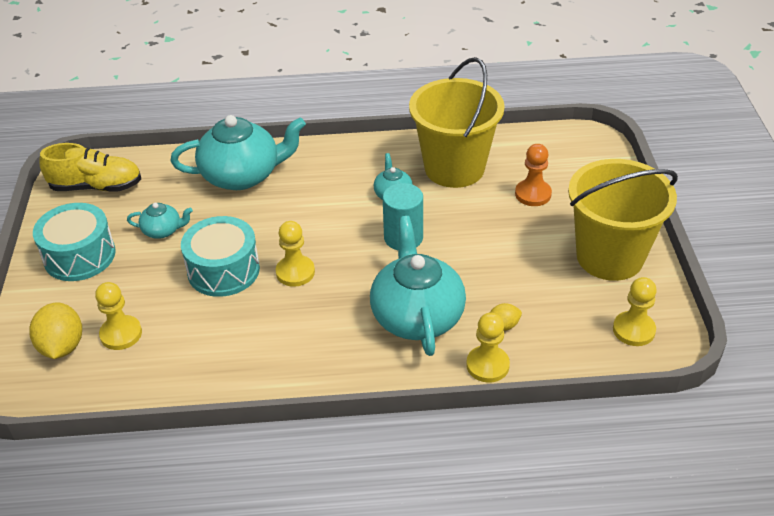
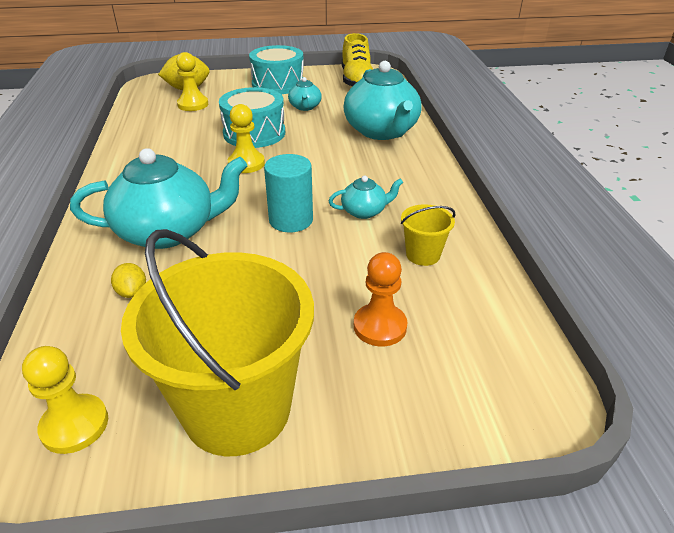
camera: 85 degrees right, 5 degrees down
yellow bucket [409,57,505,188] -> yellow bucket [401,204,455,266], size x0.43
yellow pawn [466,312,510,383] -> none

